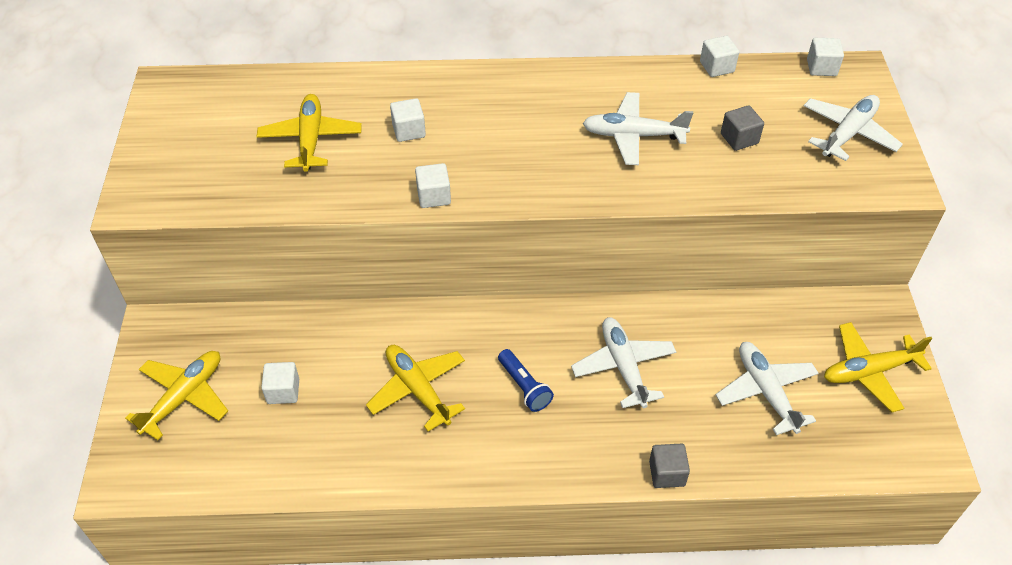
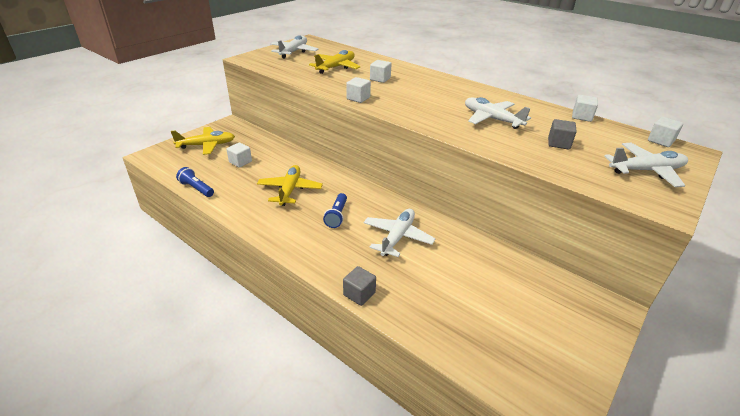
camera: 40 degrees right, 15 degrees down
white plane [716,342,819,435] -> white plane moved to [270,35,319,58]
yellow plane [824,322,932,412] -> none
none -> blue flashlight [176,167,214,197]

